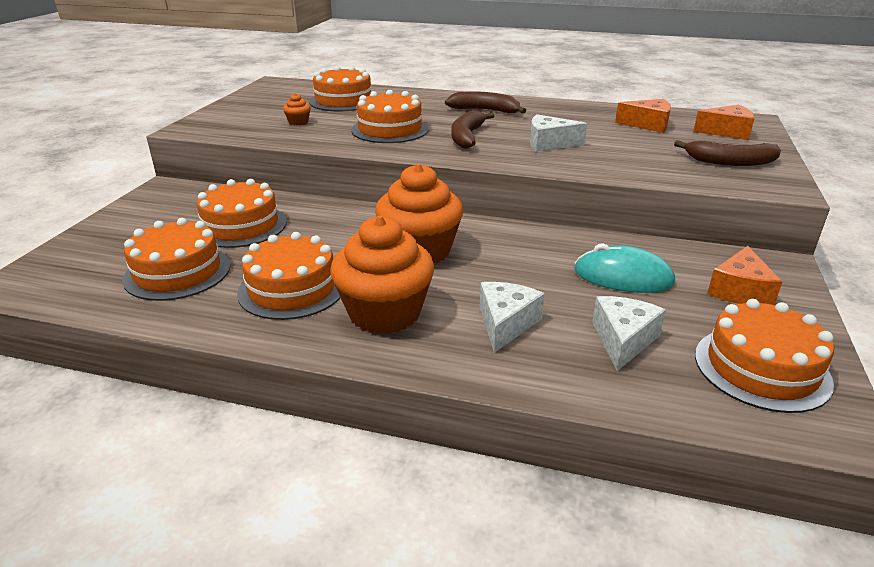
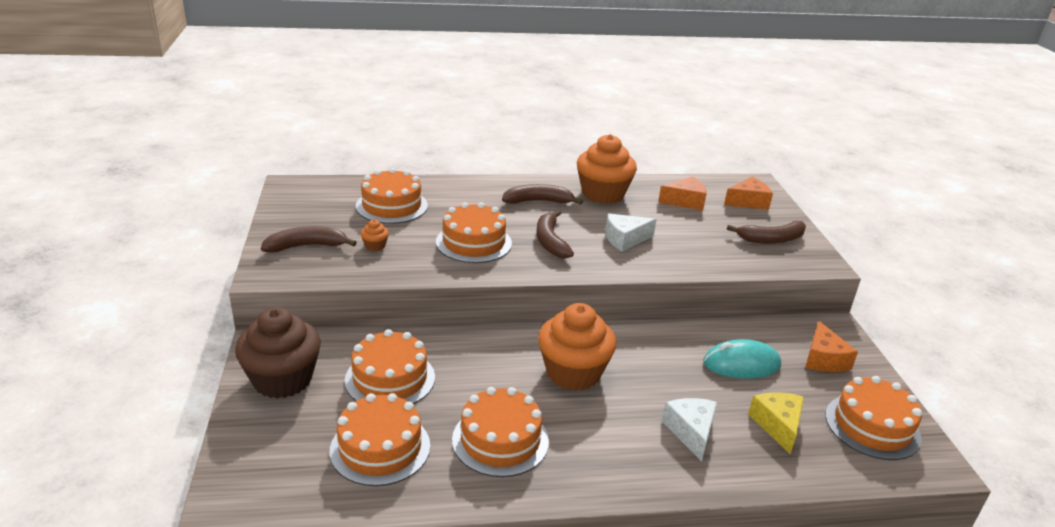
camera: 25 degrees left, 0 degrees up
orange cupcake [330,216,434,334] -> orange cupcake moved to [577,134,637,204]
white cheese [592,296,666,371] -> yellow cheese [748,392,804,454]
none -> brown cupcake [235,307,321,399]
none -> brown banana [261,226,357,253]

